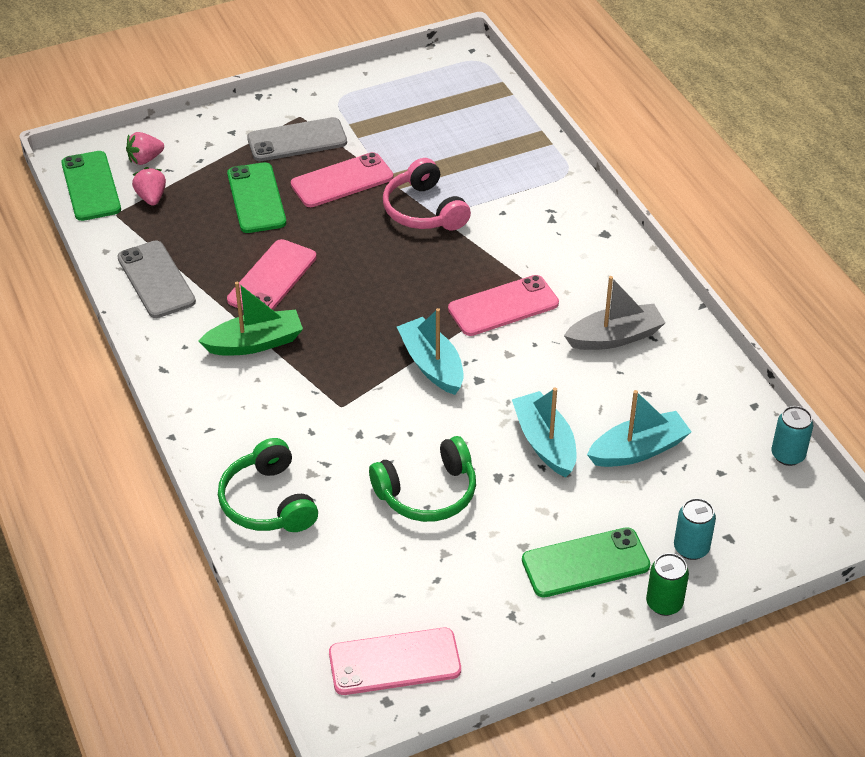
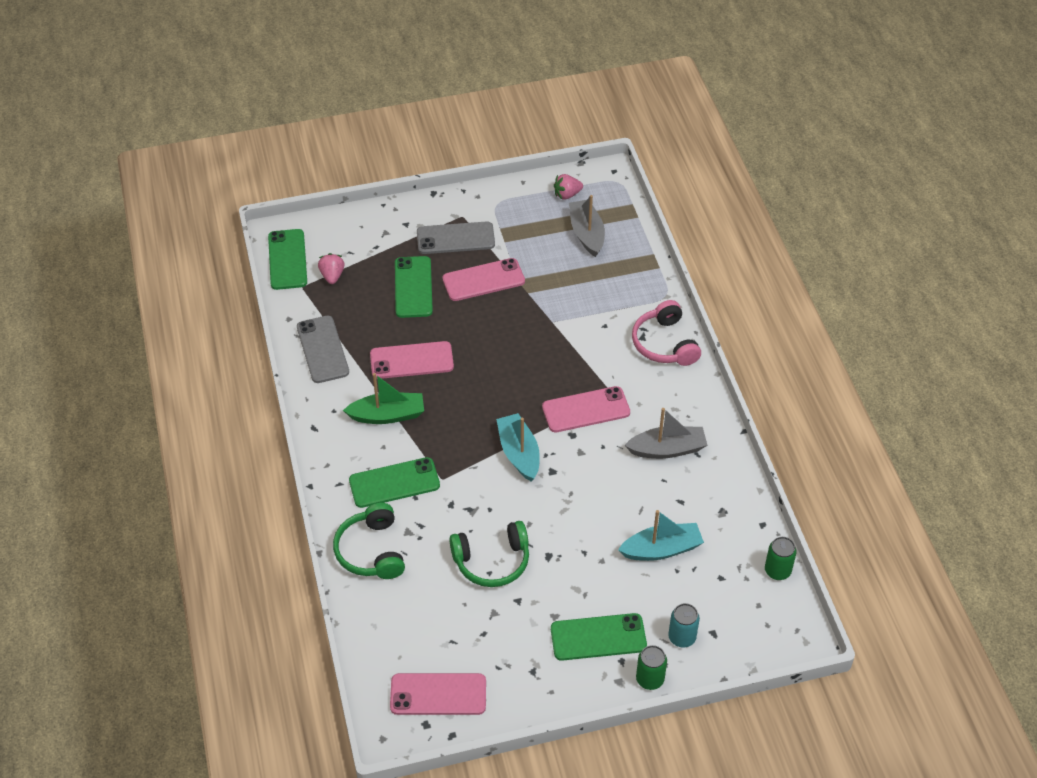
camera: 10 degrees right, 5 degrees up
pink strawberry [126,132,164,165] -> pink strawberry moved to [554,174,583,200]
pink phone [227,239,317,310] -> pink phone turned 45 degrees clockwise [370,341,454,379]
pink headphones [383,158,471,230] -> pink headphones moved to [632,300,701,366]
turquoise boat [512,388,577,477] -> none
turquoise can [771,406,813,466] -> green can [765,537,797,580]
none -> green phone [349,457,440,508]
none -> grey boat [569,195,605,257]

